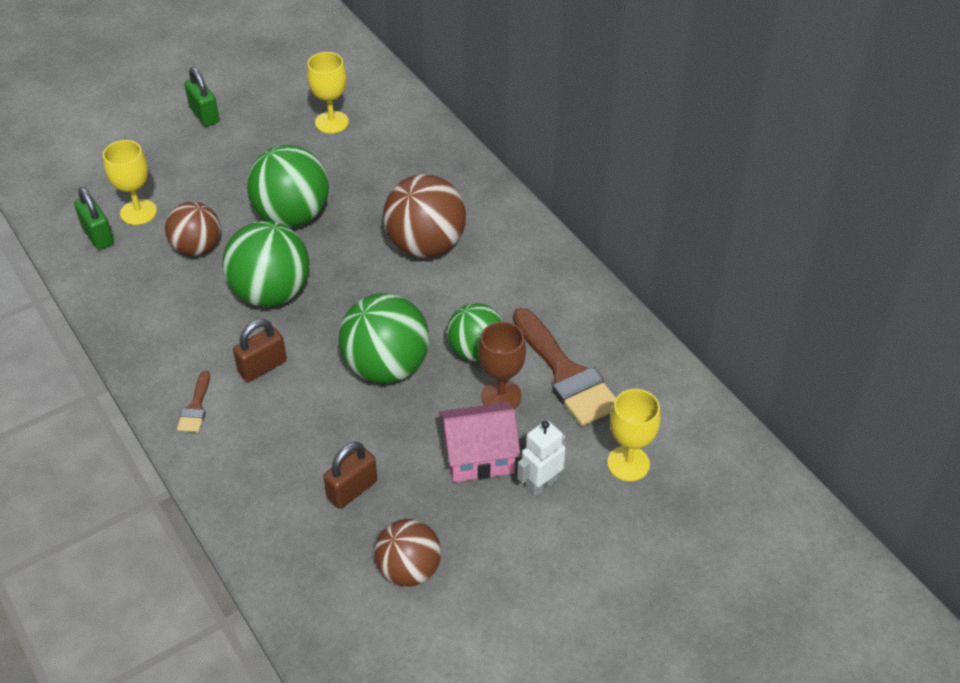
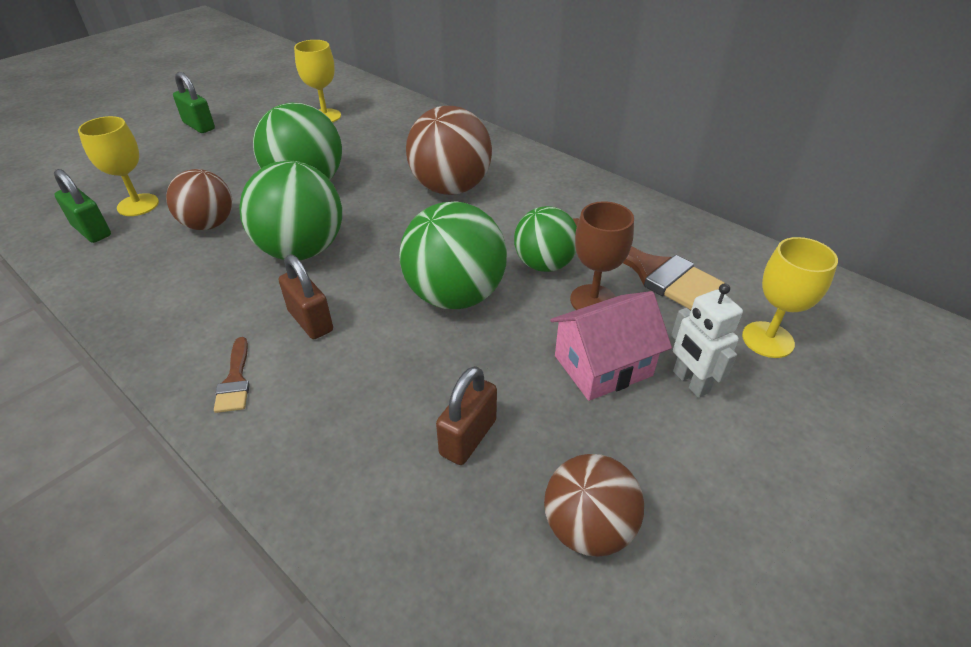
camera: 15 degrees left, 5 degrees down
brown padlock [233,319,287,382] -> brown padlock turned 75 degrees counterclockwise [279,254,333,339]
white robot [517,420,566,498] -> white robot turned 60 degrees counterclockwise [671,284,743,398]

